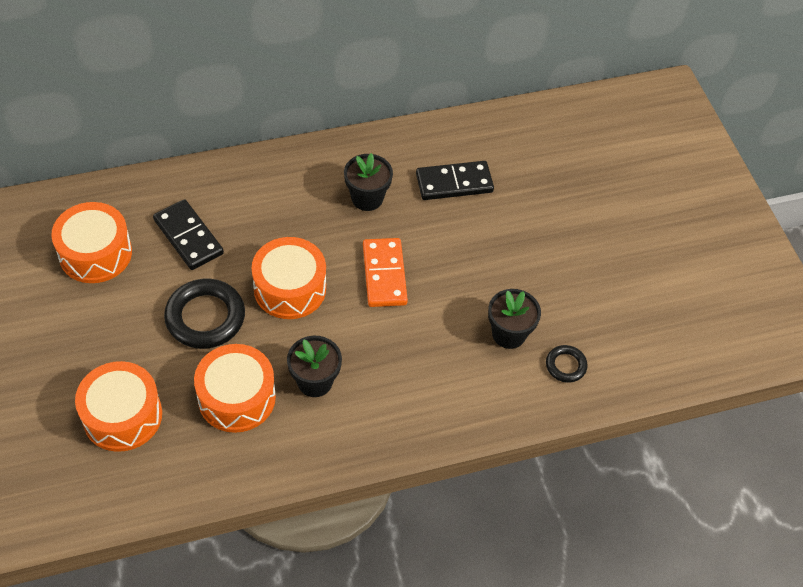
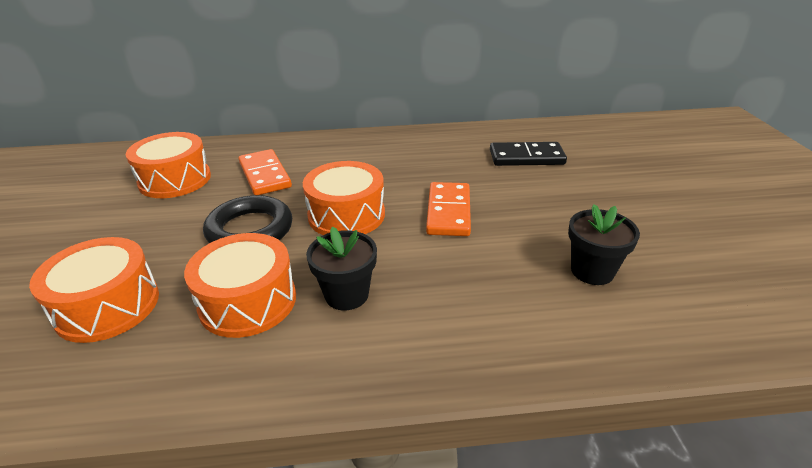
camera: 15 degrees right, 20 degrees down
black domino [153,199,224,270] -> orange domino [239,149,292,195]
black flower pot [344,153,393,211] -> none
black ring [546,345,588,383] -> none

